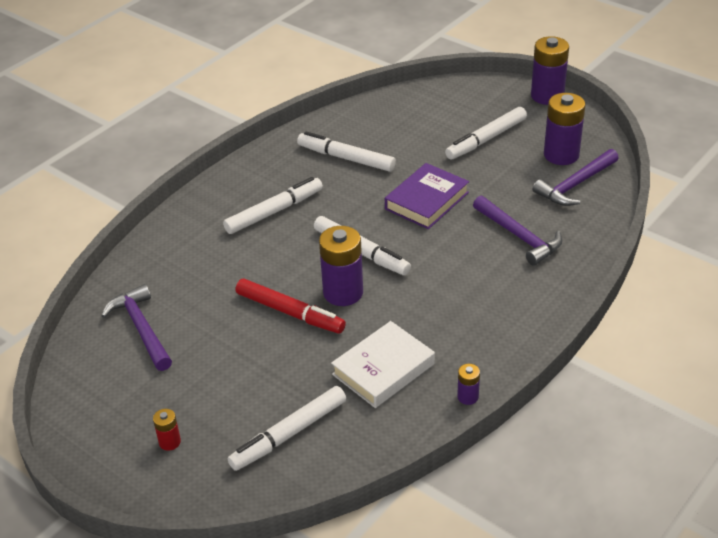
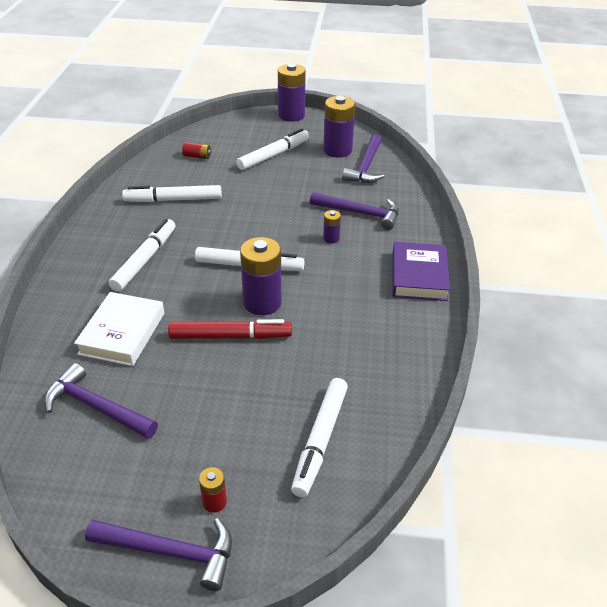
camera: 35 degrees left, 0 degrees up
white book [331,321,435,408] -> white book moved to [74,292,164,366]
purple book [385,163,469,229] -> purple book moved to [392,242,450,301]
white marker [445,107,527,159] -> white marker turned 150 degrees counterclockwise [236,128,309,170]
purple battery [457,364,480,405] -> purple battery moved to [323,210,341,244]
none -> purple hammer [85,518,232,591]
none -> red battery [182,142,211,159]

